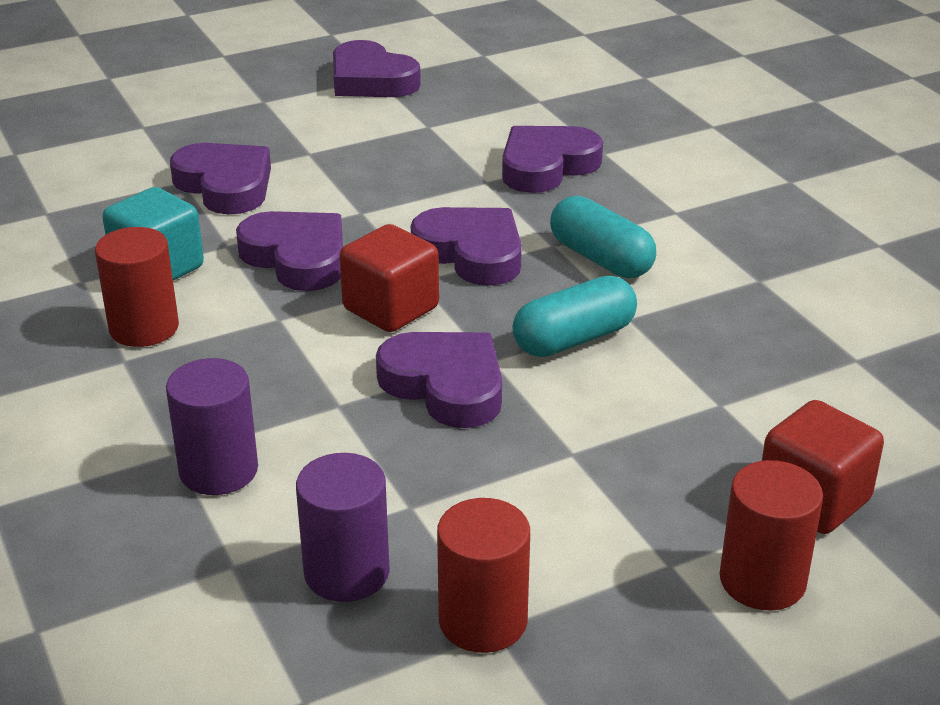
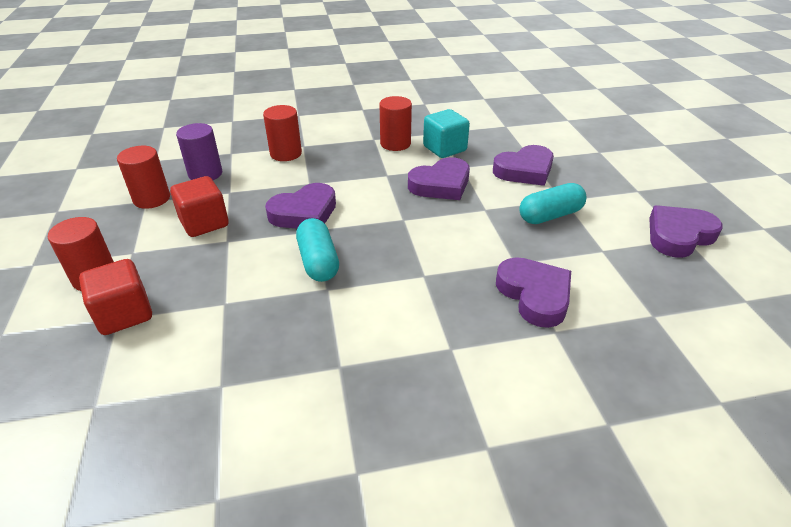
camera: 105 degrees right, 5 degrees up
purple cylinder [166,358,258,495] -> red cylinder [263,105,302,161]
red cube [339,224,439,332] -> red cube moved to [170,176,229,237]
purple heart [411,207,522,286] -> none
turquoise capsule [550,196,656,278] -> turquoise capsule moved to [519,183,587,224]

